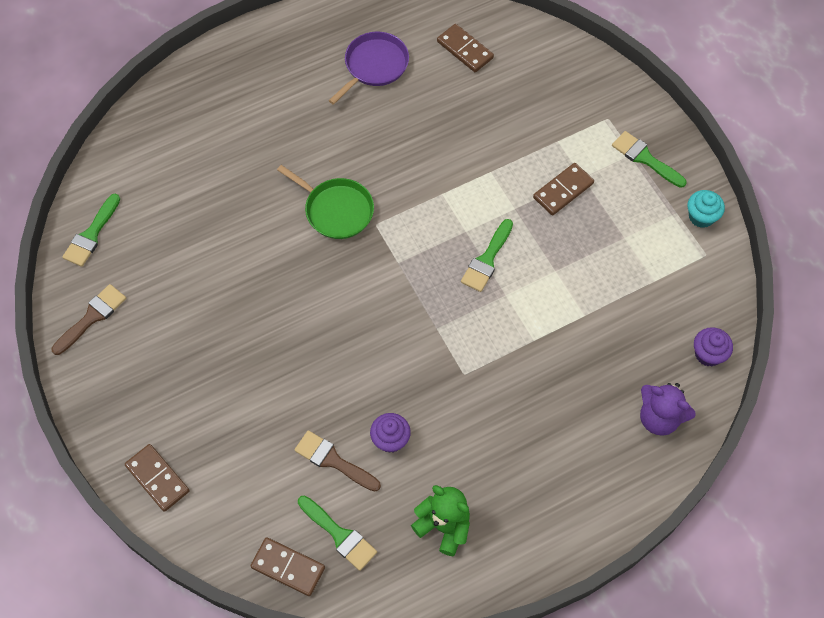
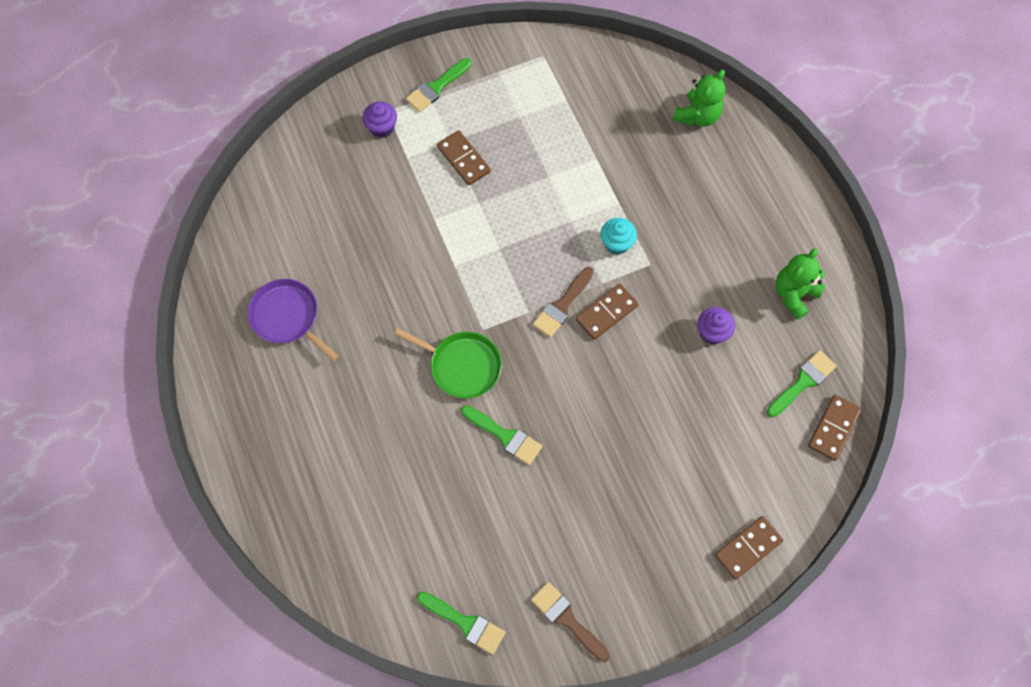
camera: 85 degrees left, 5 degrees up
green pan [277,165,374,239] -> green pan turned 75 degrees clockwise [394,328,502,399]
brown brush [295,430,381,491] -> brown brush moved to [533,267,594,338]
brown domino [437,24,494,72] -> brown domino moved to [576,284,639,340]
green brush [461,219,513,292] -> green brush moved to [461,405,542,465]
purple teddy bear [640,383,696,436] -> green teddy bear [673,70,726,127]
turquoise cupcake [688,190,725,228] -> turquoise cupcake moved to [601,218,637,255]
purple cupcake [694,327,733,367] -> purple cupcake moved to [362,102,397,138]

